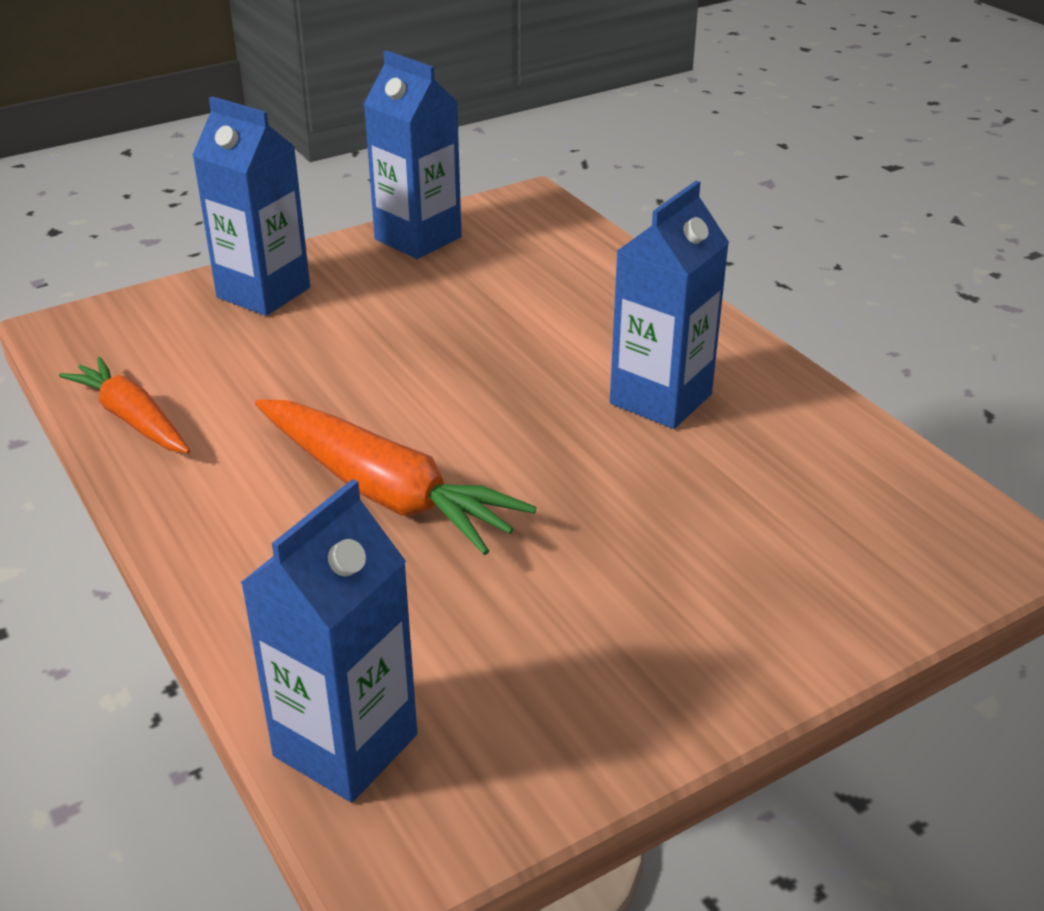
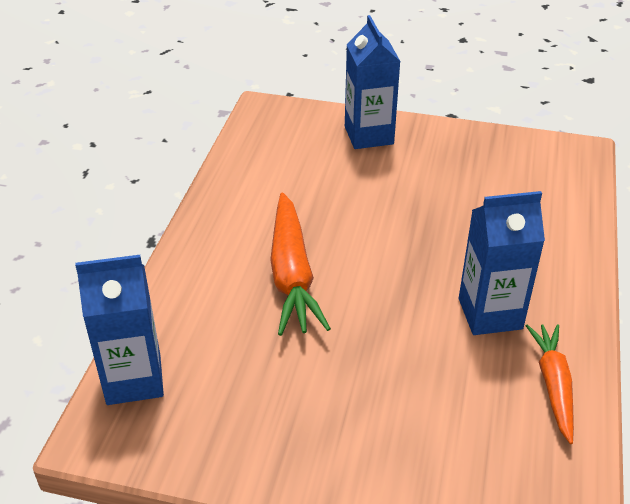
camera: 45 degrees right, 5 degrees up
orange carrot [59,357,190,454] -> orange carrot moved to [526,324,574,444]
blue carton [364,50,462,259] -> none

